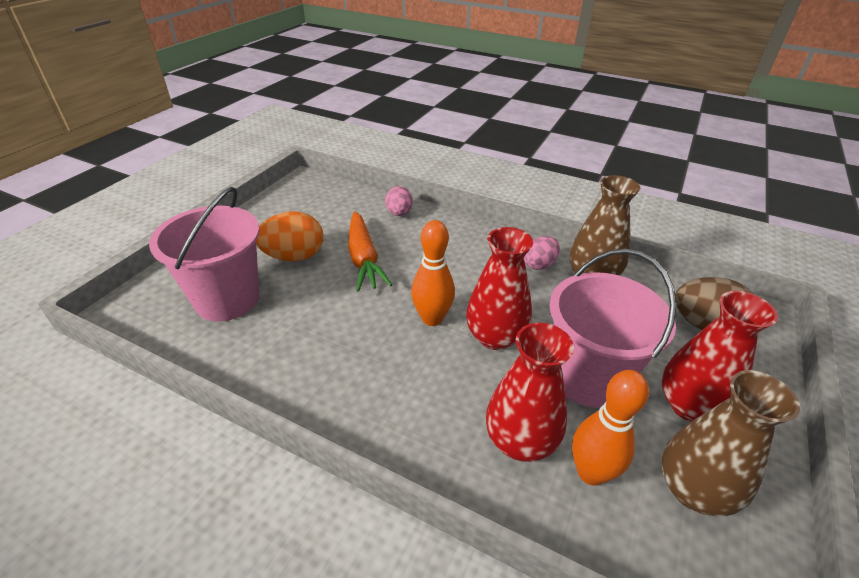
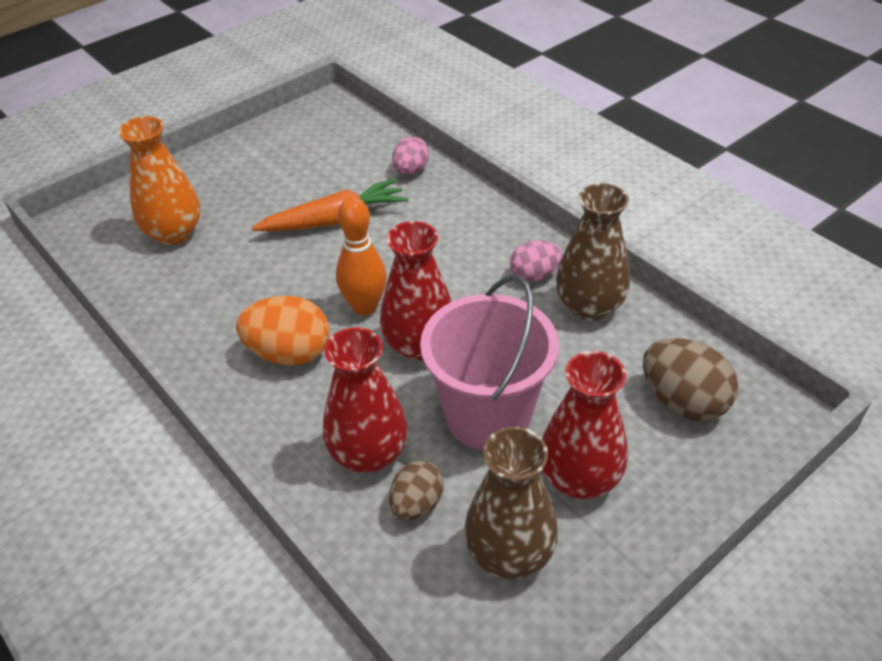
camera: 25 degrees right, 5 degrees up
pink bucket [149,187,260,321] -> orange vase [118,116,200,245]
orange egg [256,211,323,261] -> orange egg moved to [236,296,329,366]
orange carrot [348,211,392,292] -> orange carrot turned 120 degrees counterclockwise [252,178,408,232]
orange bowling pin [572,370,649,486] -> brown egg [389,460,444,520]

